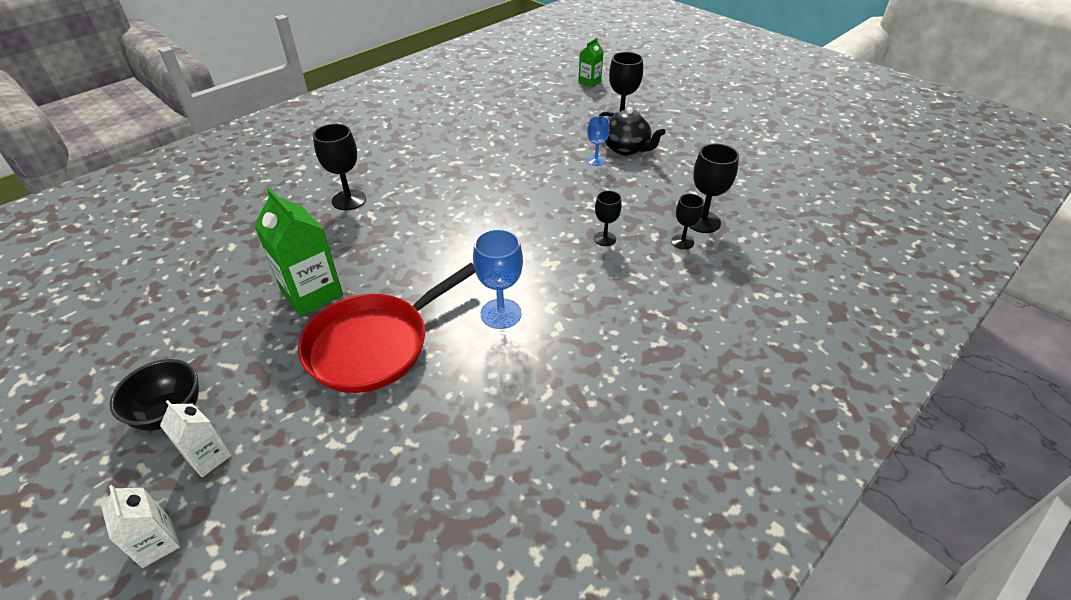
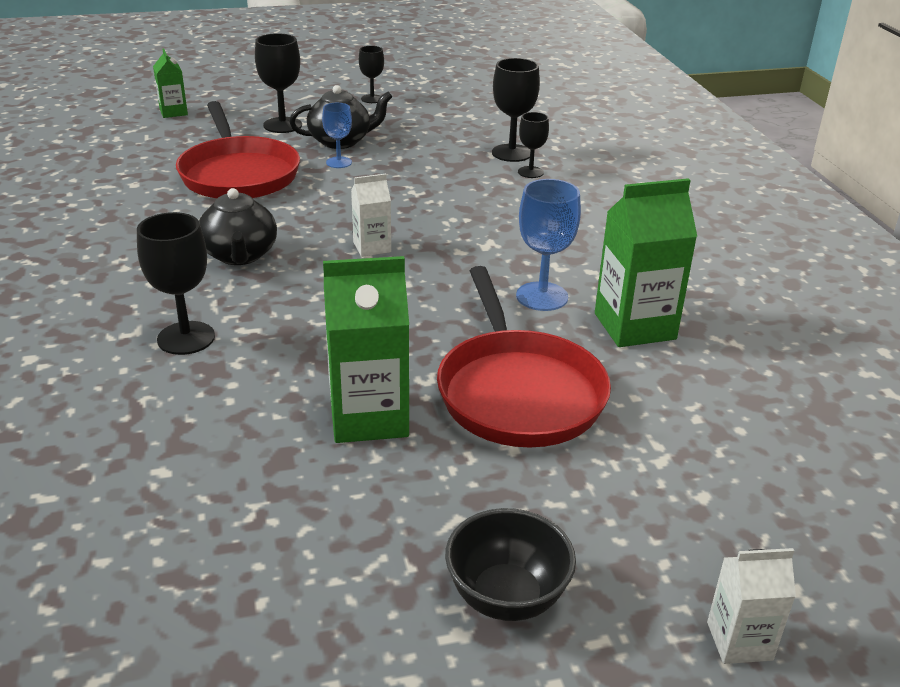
camera: 60 degrees left, 10 degrees down
white carton [160,400,232,477] -> white carton moved to [351,174,391,257]
black goblet [594,191,622,246] -> black goblet moved to [359,46,384,103]
none -> red pan [176,101,300,199]
none -> black teapot [199,188,277,265]
none -> green carton [595,178,697,347]

